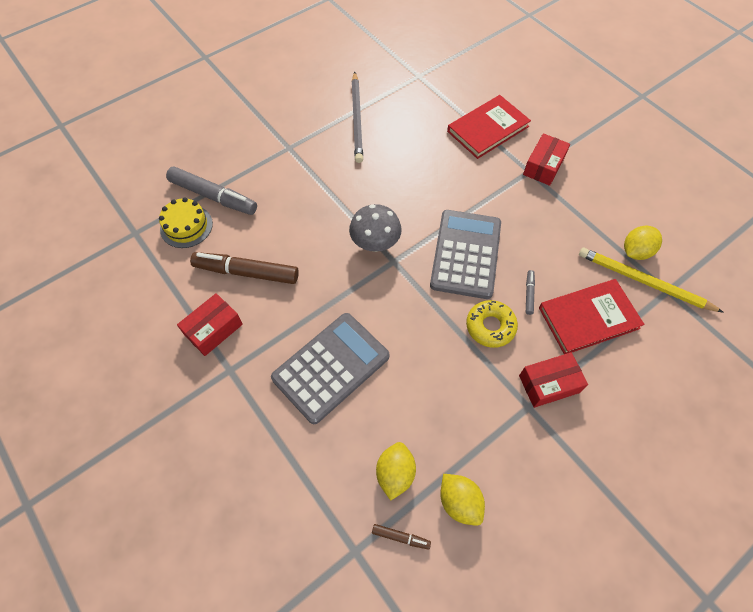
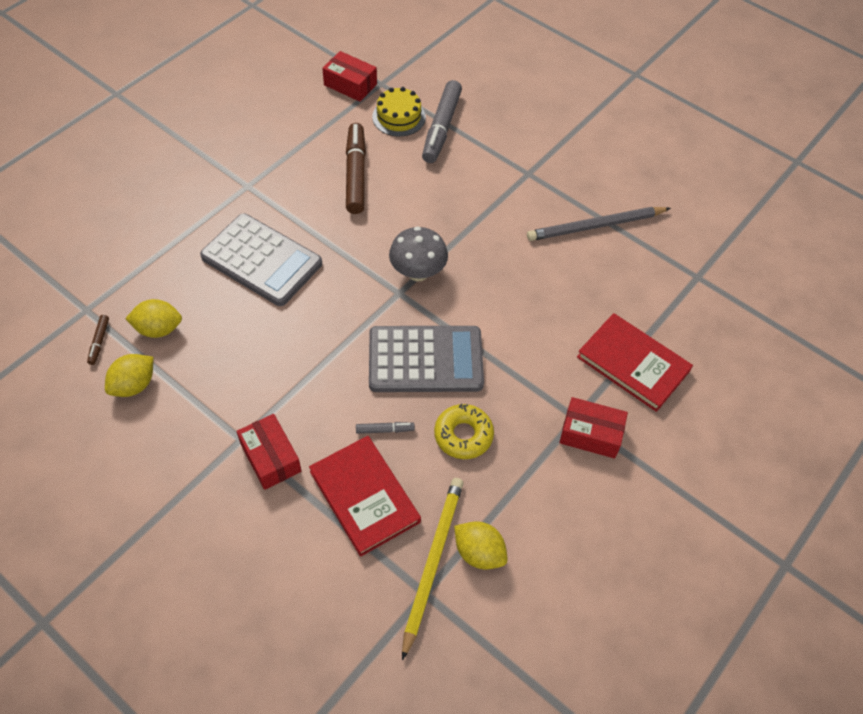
camera: 75 degrees right, 5 degrees down
red box [177,293,243,356] -> red box moved to [322,51,377,102]
yellow donut [466,300,518,348] -> yellow donut moved to [434,404,494,459]

